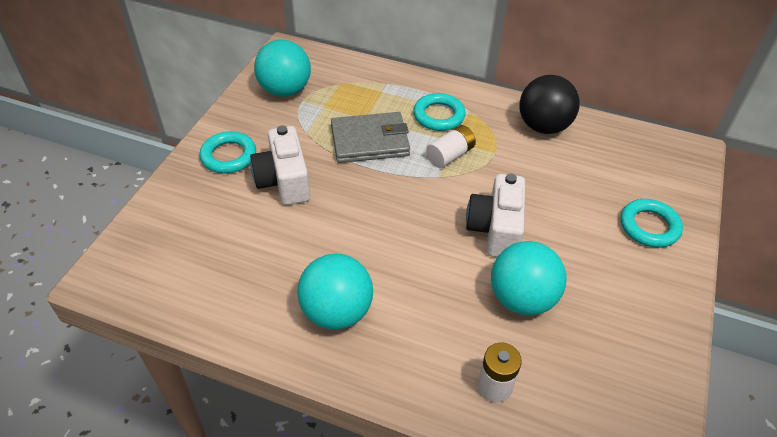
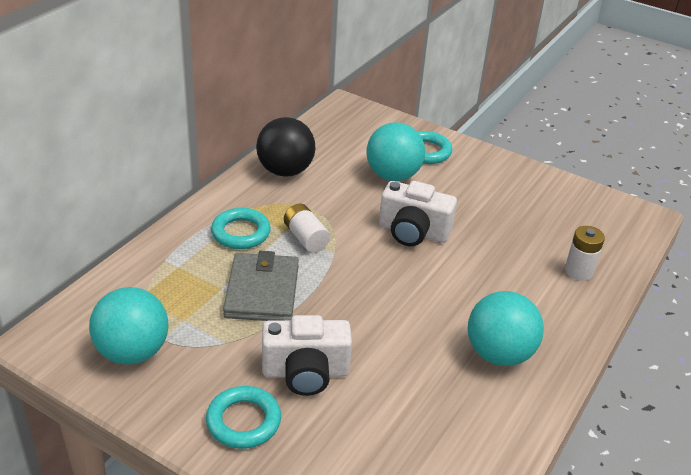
camera: 80 degrees left, 10 degrees down
turquoise ball [491,241,567,316] -> turquoise ball moved to [366,122,425,181]

